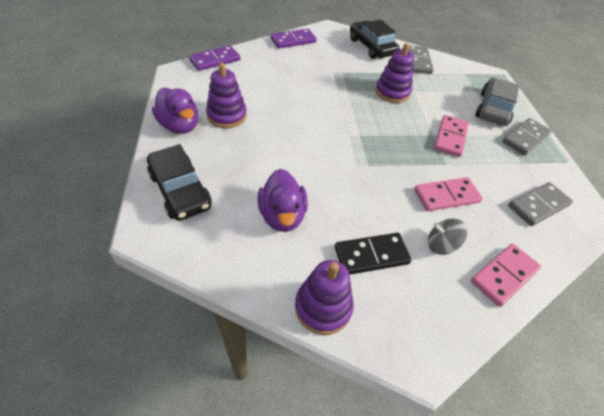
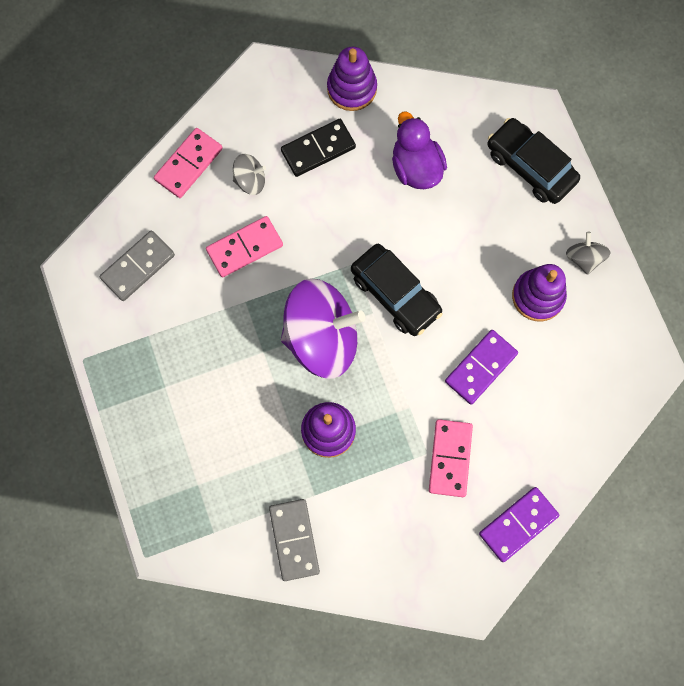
camera: 170 degrees right, 25 degrees up
purple duck [152,88,198,134] -> grey spinning top [566,232,611,275]
purple domino [189,45,240,71] -> purple domino moved to [445,330,518,405]
black car [350,20,399,59] -> black car moved to [351,244,443,336]
pink domino [434,115,469,157] -> pink domino moved to [429,419,473,497]
grey car [476,77,519,126] -> none
grey domino [502,118,552,155] -> none
none -> purple spinning top [281,278,365,378]

